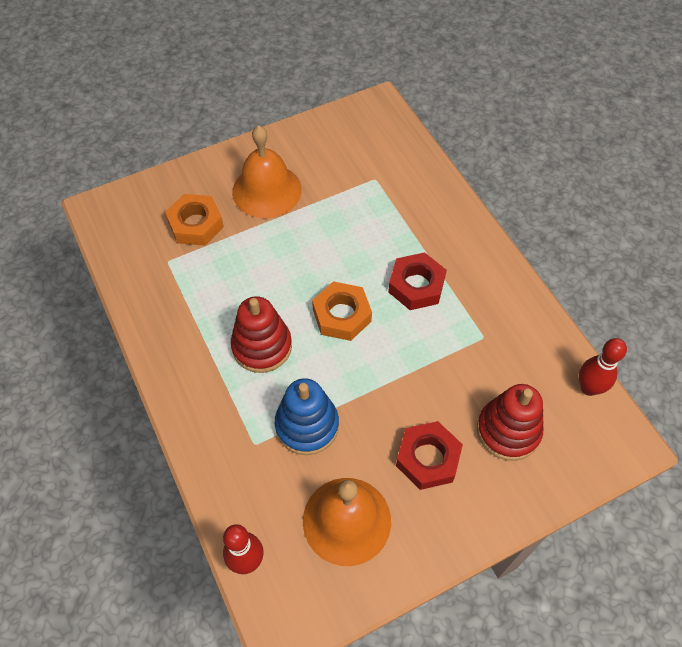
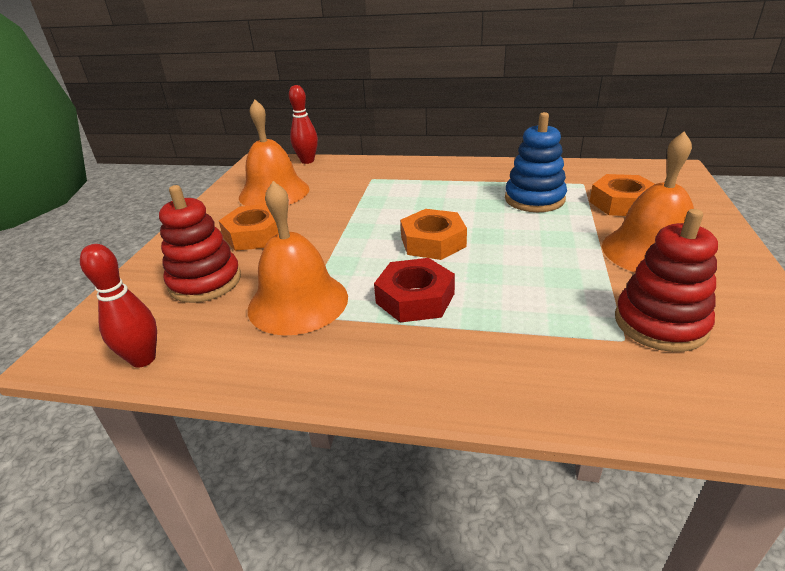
camera: 130 degrees right, 25 degrees down
red stacking toy [231,296,292,373] -> red stacking toy moved to [615,209,718,352]
blue stacking toy [275,378,339,455] -> blue stacking toy moved to [505,112,567,212]
red nut [396,421,463,490] -> orange nut [219,204,279,251]
none -> orange bell [248,181,348,335]

